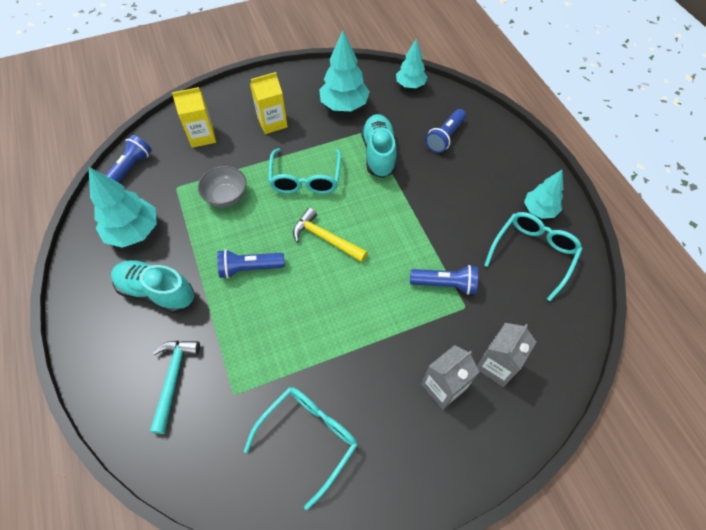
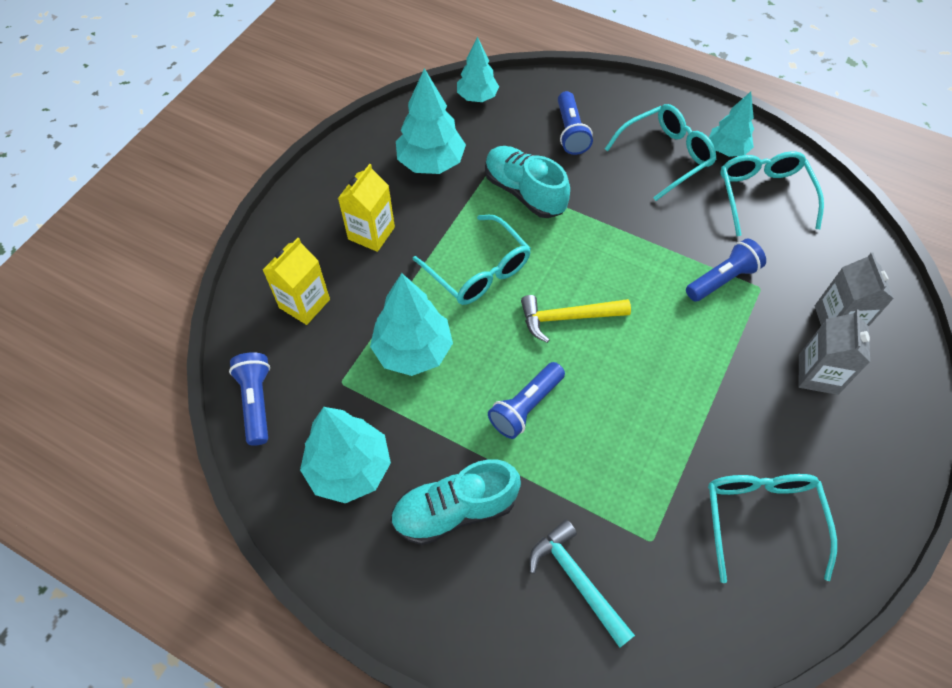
camera: 40 degrees left, 0 degrees up
grey bowl [198,166,247,207] -> turquoise tree [370,273,453,376]
none -> turquoise glasses [605,104,716,201]

